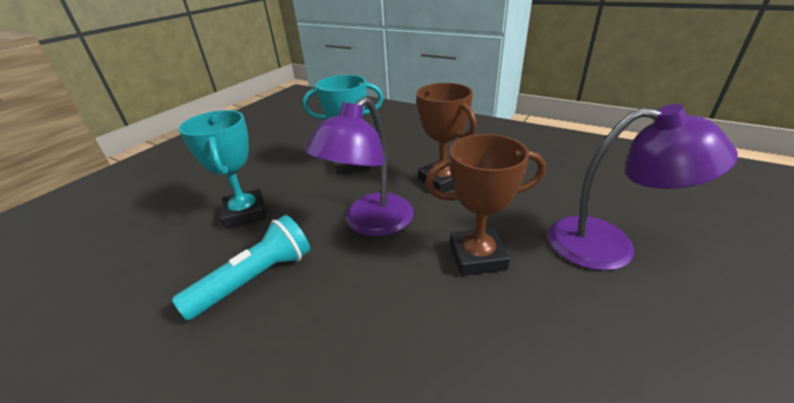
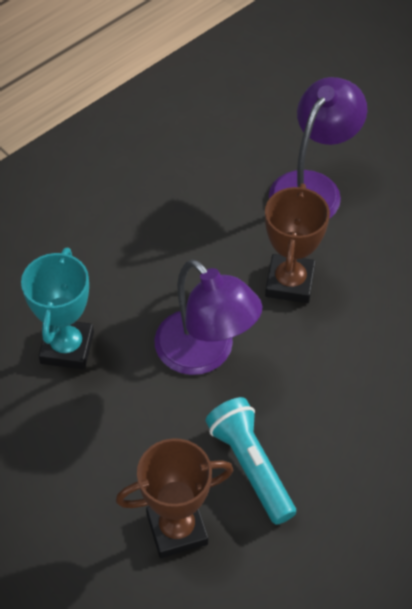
camera: 75 degrees left, 20 degrees up
turquoise trophy [179,110,266,229] -> none
brown trophy [416,83,477,192] -> brown trophy moved to [116,438,233,558]

